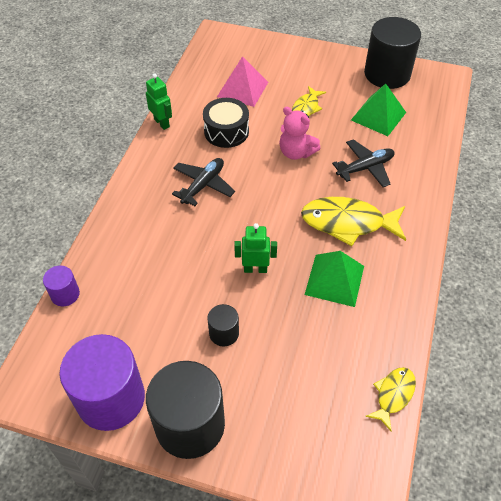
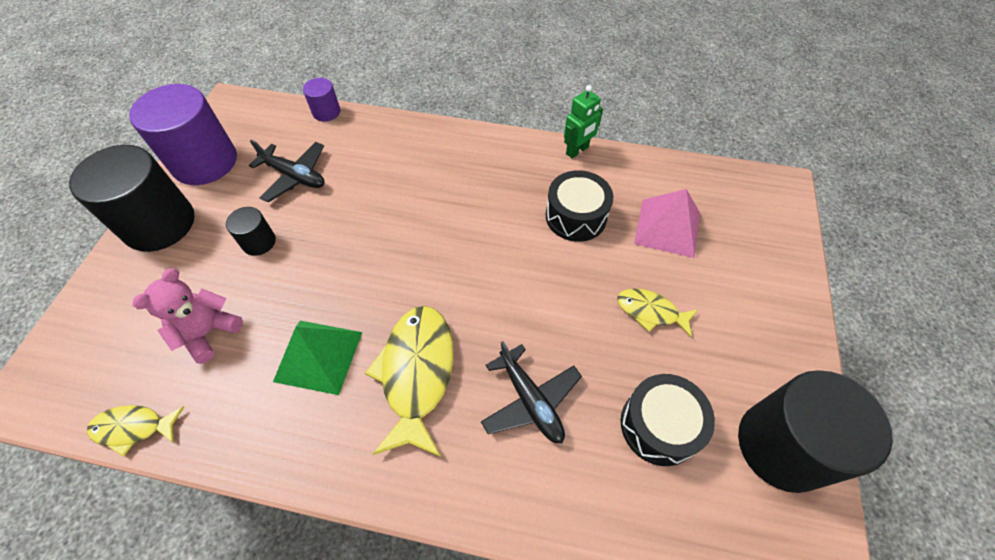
camera: 85 degrees right, 5 degrees up
black plane [172,158,235,206] -> black plane moved to [249,140,325,203]
green robot [234,223,277,273] -> none
pink teddy bear [279,107,320,160] -> pink teddy bear moved to [133,268,243,364]
green pyramid [351,83,406,136] -> black drum [621,374,715,466]
yellow fish [365,367,416,432] -> yellow fish turned 150 degrees clockwise [87,405,184,457]

